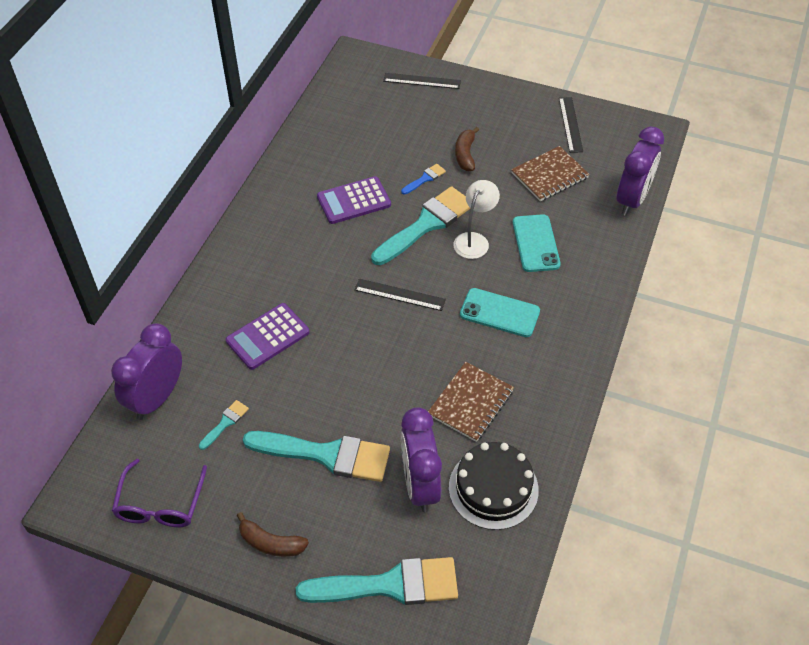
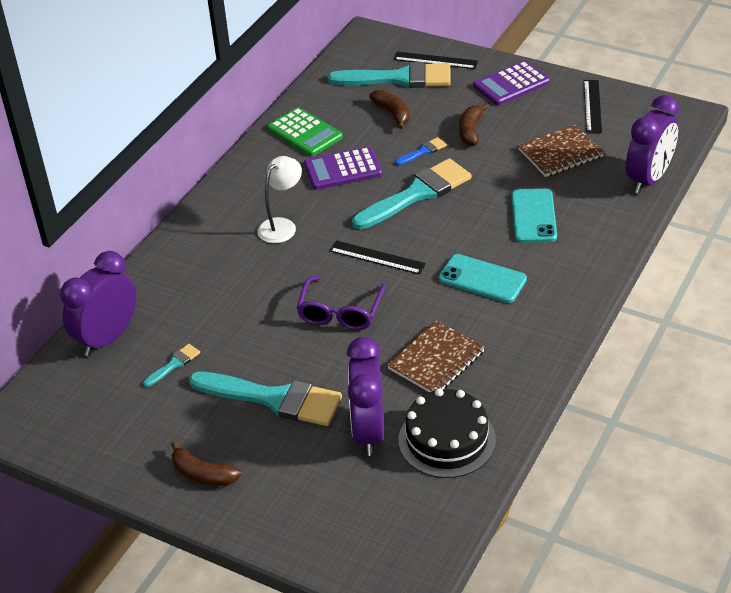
camera: 10 degrees right, 10 degrees down
purple glasses [112,459,207,528] -> purple glasses moved to [297,276,386,330]
purple calculator [226,303,310,370] -> purple calculator moved to [474,60,550,105]
turquoise brush [296,557,458,605] -> turquoise brush moved to [328,62,451,88]
white lamp [453,180,500,259] -> white lamp moved to [257,156,302,243]
none -> green calculator [267,107,343,156]
none -> brown banana [369,90,410,129]

